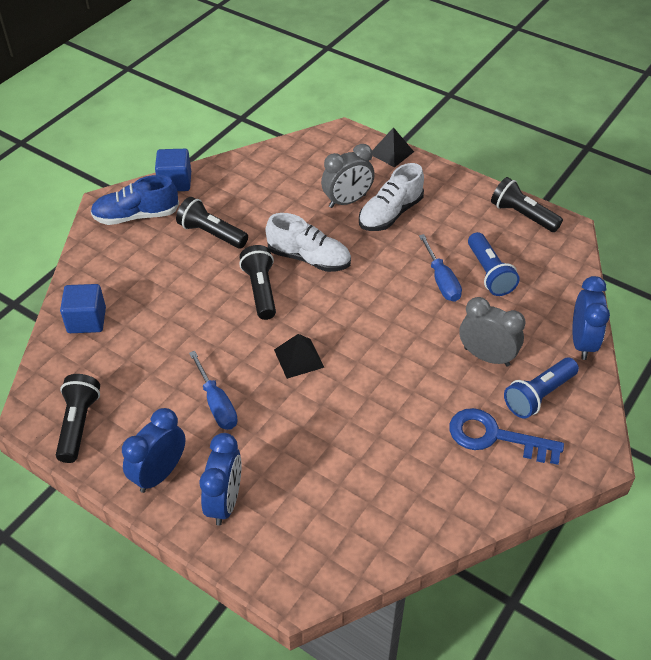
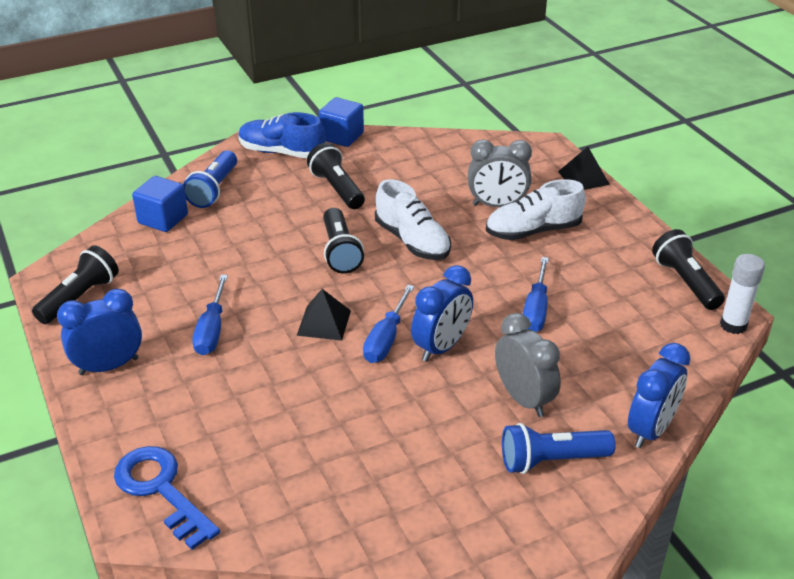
camera: 30 degrees right, 10 degrees down
blue clock [200,433,242,526] -> blue clock moved to [411,265,473,362]
black flashlight [239,245,276,320] -> black flashlight turned 150 degrees clockwise [323,208,364,274]
blue key [449,408,564,465] -> blue key moved to [114,446,220,550]
blue flashlight [468,232,520,296] -> blue flashlight moved to [183,150,237,208]
none -> blue screwdriver [363,285,414,363]
none -> white glue stick [720,254,765,334]

